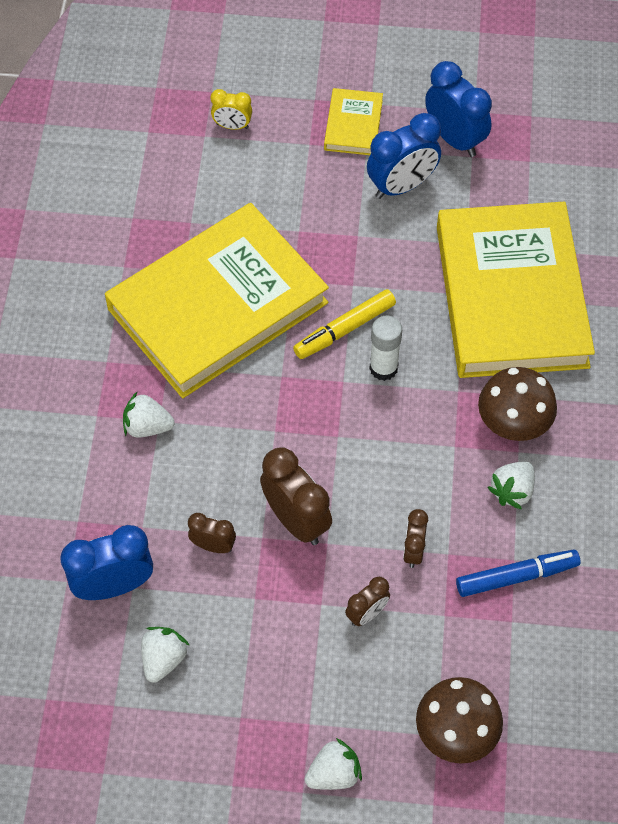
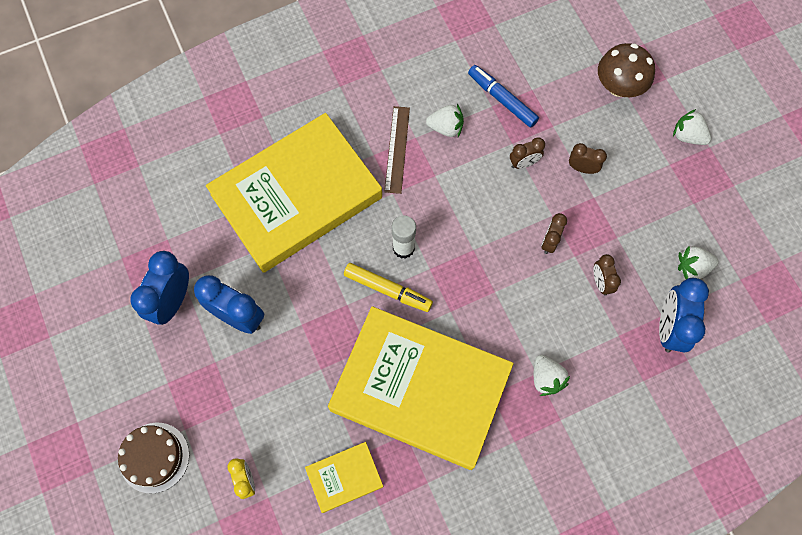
camera: 120 degrees left, 10 degrees up
blue clock [60,525,153,600] -> blue clock turned 60 degrees clockwise [659,278,709,353]
brown clock [260,447,332,545] -> brown clock [541,213,567,254], size x0.56
yellow book [324,88,383,155] -> yellow book moved to [305,442,383,513]
brown mushroom [478,367,557,441] -> brown ruler [384,106,410,194]
none -> brown cake [118,423,189,493]

